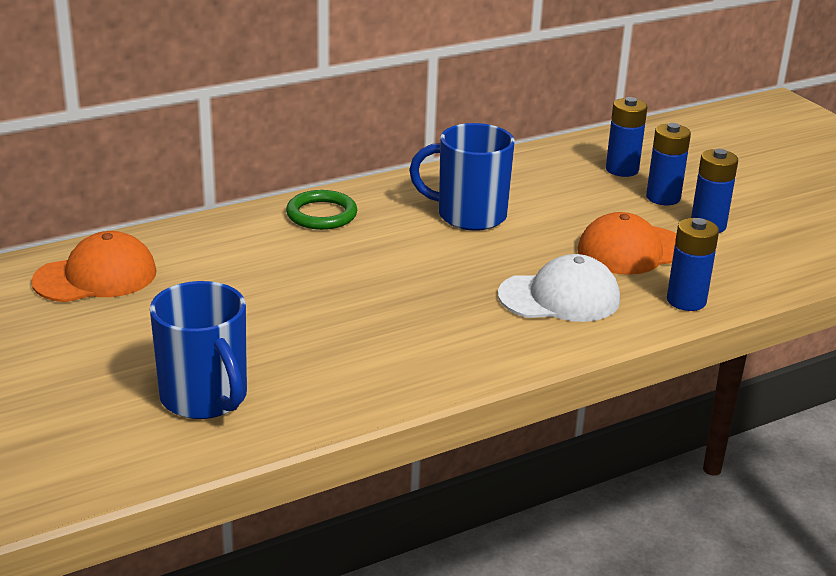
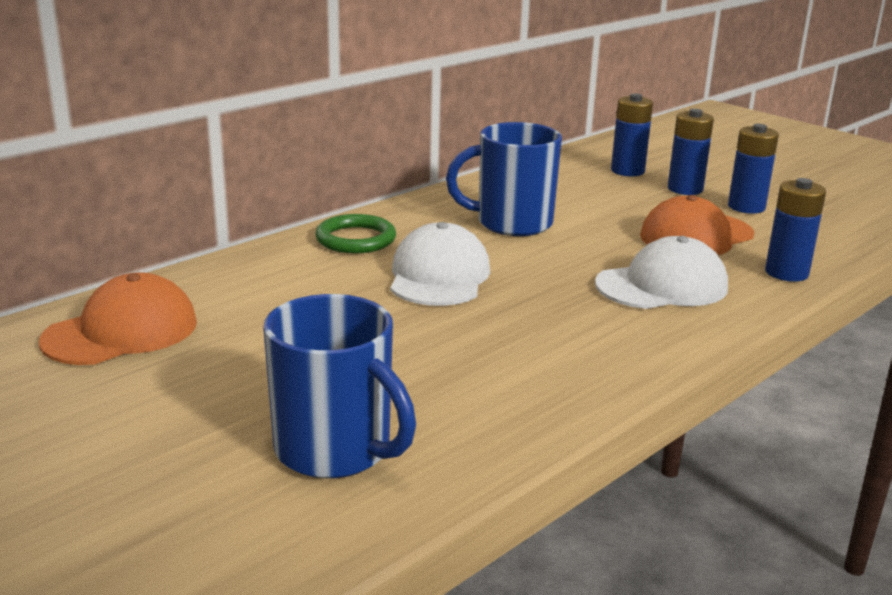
camera: 15 degrees left, 5 degrees down
none -> white cap [390,222,490,306]

